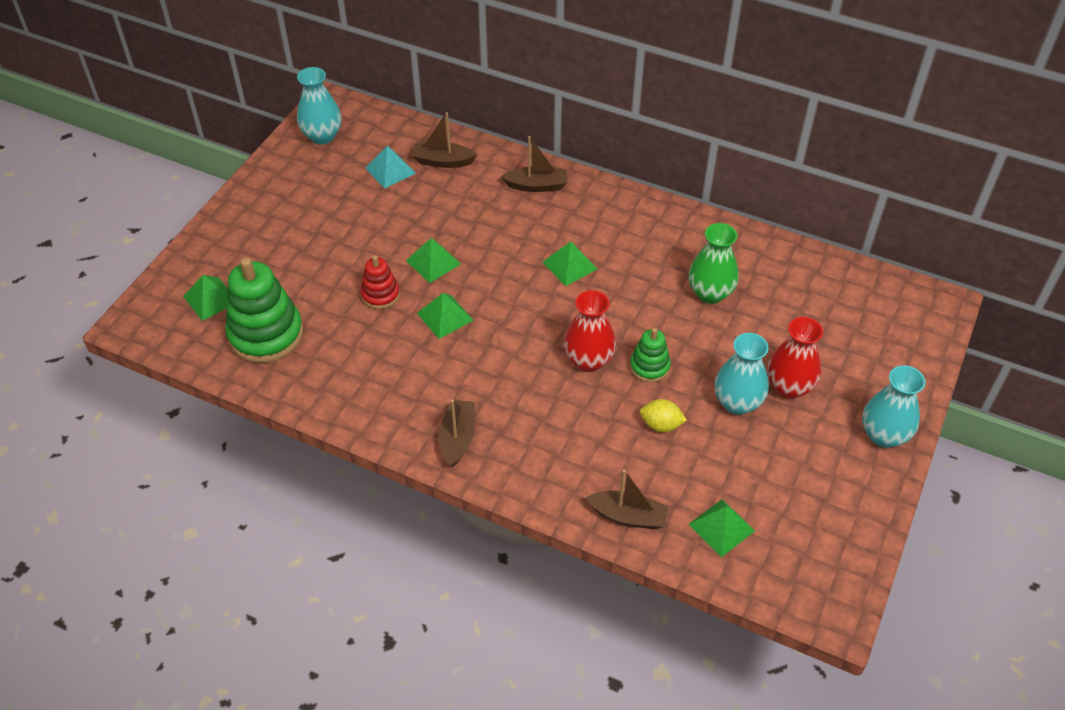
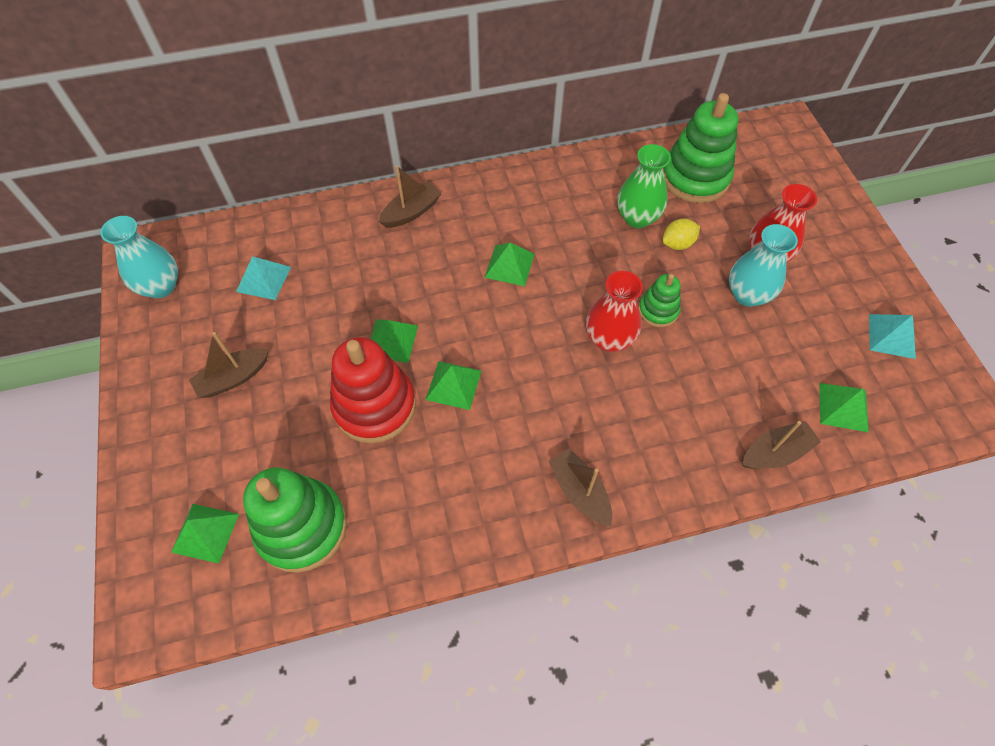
camera: 40 degrees left, 10 degrees up
red stacking toy [361,255,400,309] -> red stacking toy [330,337,416,443], size x1.89
brown boat [412,112,477,168] -> brown boat moved to [189,332,269,398]
yellow lemon [640,399,687,432] -> yellow lemon moved to [662,219,700,250]
turquoise vase [863,365,925,448] -> none
none -> green stacking toy [663,93,738,203]
none -> turquoise pyramid [869,314,916,359]

